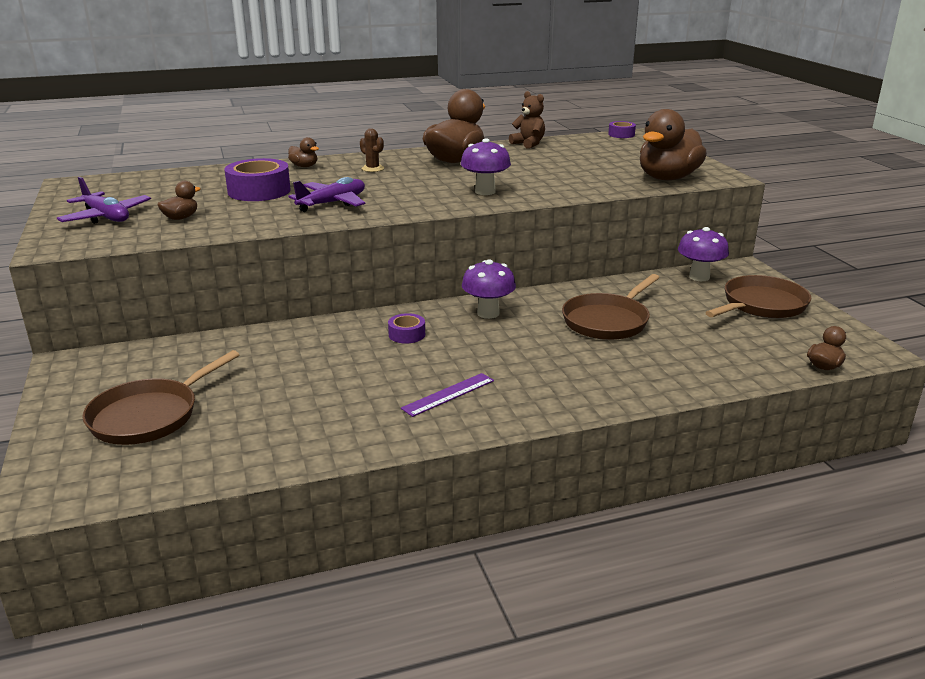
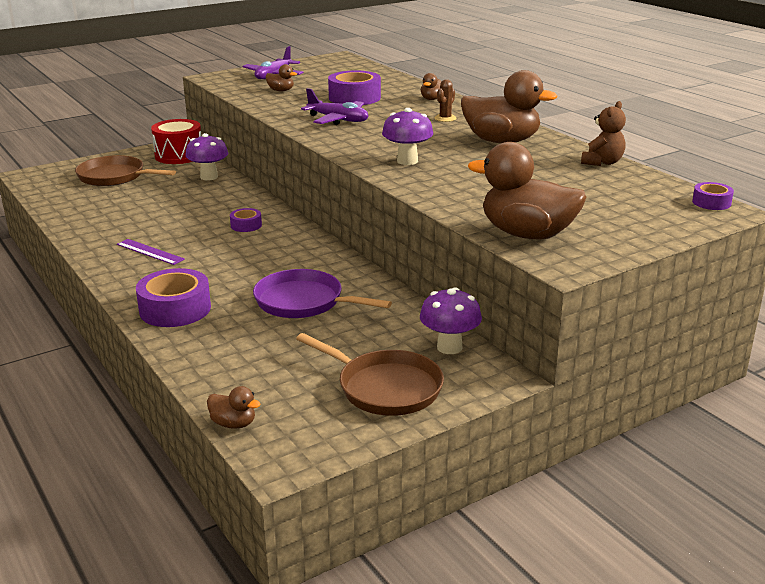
camera: 75 degrees right, 0 degrees up
purple mushroom [462,260,516,319] -> purple mushroom moved to [185,133,228,180]
brown pan [562,274,660,340] -> purple pan [253,269,392,318]
none -> purple tape [136,268,211,327]
none -> red drum [151,119,201,164]

